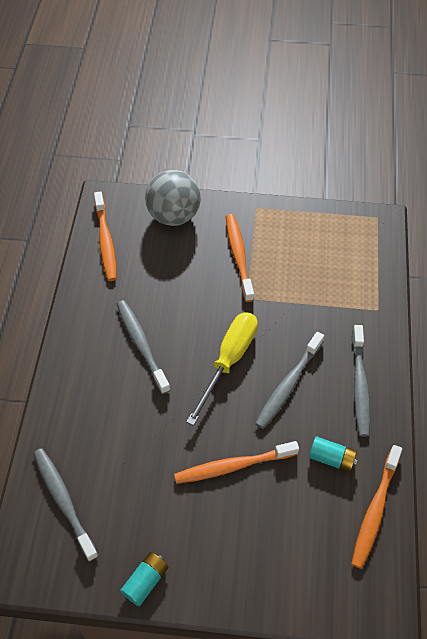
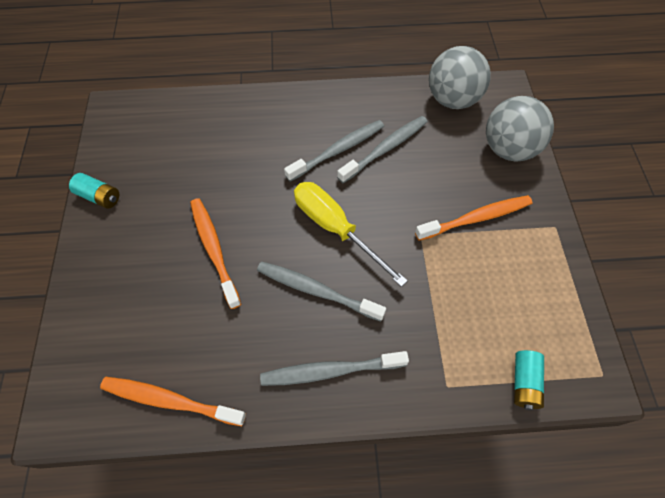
camera: 80 degrees right, 5 degrees up
grey toothbrush [33,448,98,562] -> grey toothbrush moved to [337,116,428,183]
orange toothbrush [94,191,117,281] -> grey ball [429,46,491,109]
yellow screwdriver [186,312,258,426] -> yellow screwdriver turned 150 degrees counterclockwise [294,182,408,287]
turquoise battery [309,436,358,472] -> turquoise battery moved to [514,350,544,410]

